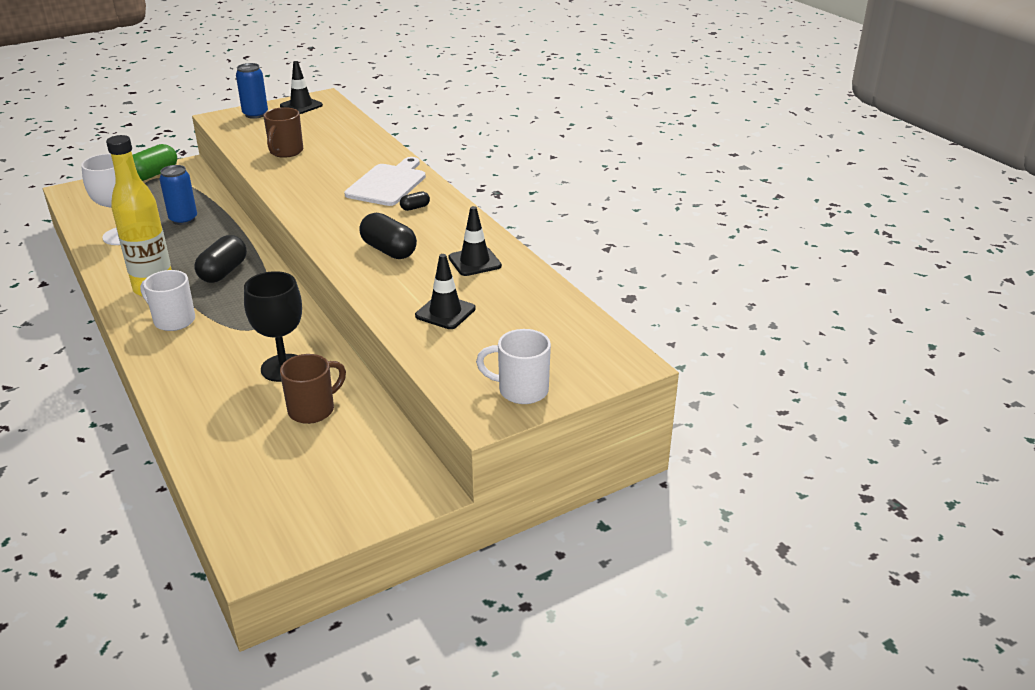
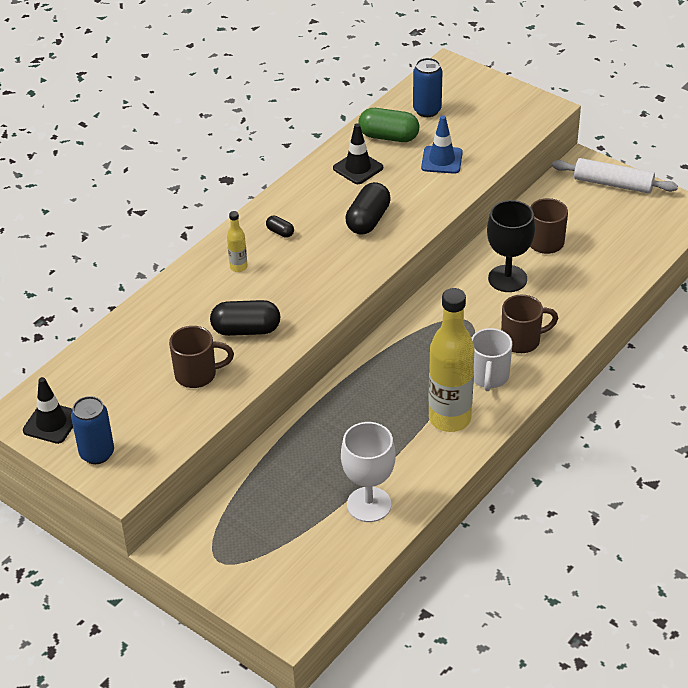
camera: 110 degrees left, 10 degrees up
green capsule [132,144,177,181] -> green capsule moved to [358,108,419,142]
blue can [160,165,197,225] -> blue can moved to [413,58,442,117]
black capsule [194,235,247,283] -> black capsule moved to [210,300,281,336]
white cutting board [344,157,426,206] -> yellow bottle [227,211,248,272]
black traffic cone [415,254,476,329] -> blue traffic cone [421,116,463,174]
white mug [476,329,551,404] -> none
none -> brown mug [501,295,558,353]
none -> white rolling pin [552,158,678,194]

